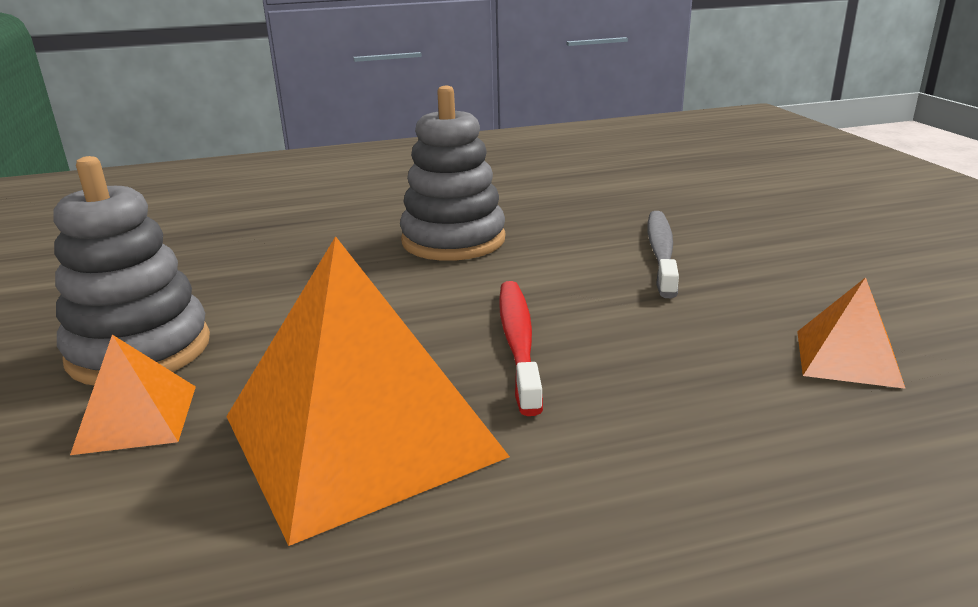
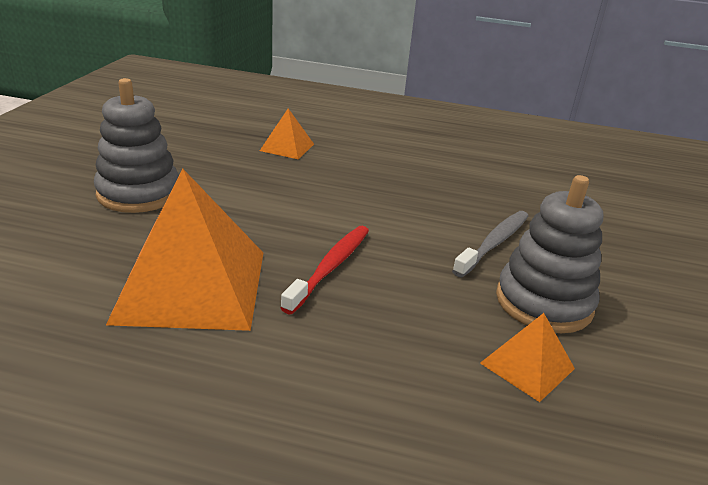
camera: 25 degrees right, 5 degrees up
orange pyramid [70,335,196,455] -> orange pyramid moved to [260,109,314,159]
grey stacking toy [400,86,505,261] -> grey stacking toy moved to [496,175,603,333]

